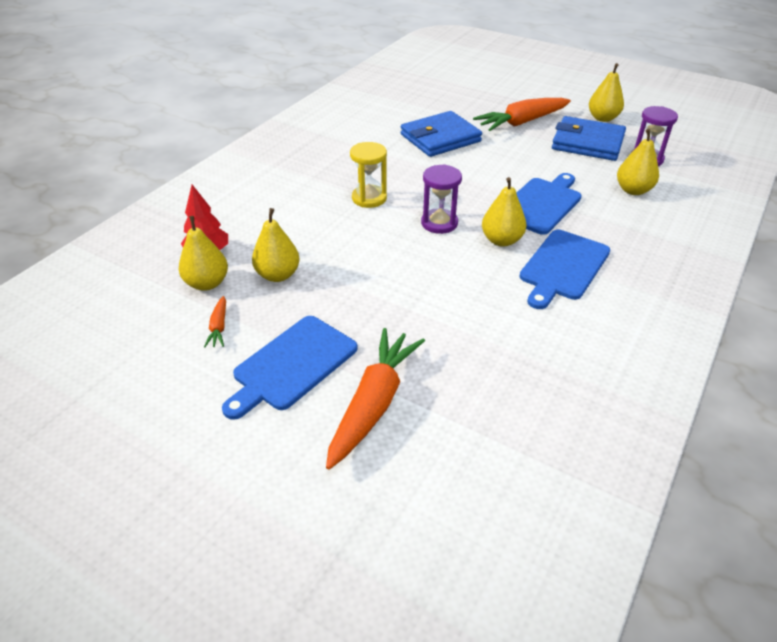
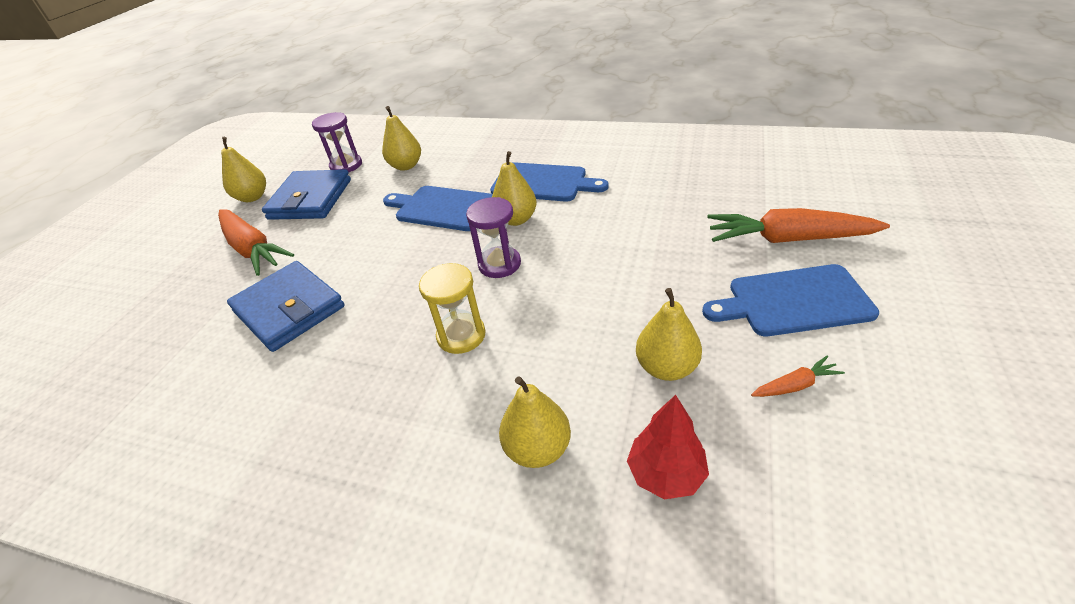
camera: 100 degrees left, 0 degrees up
yellow pear [179,216,228,291] -> yellow pear moved to [499,376,571,468]
blue cutting board [222,316,358,420] -> blue cutting board turned 150 degrees clockwise [702,264,879,336]

